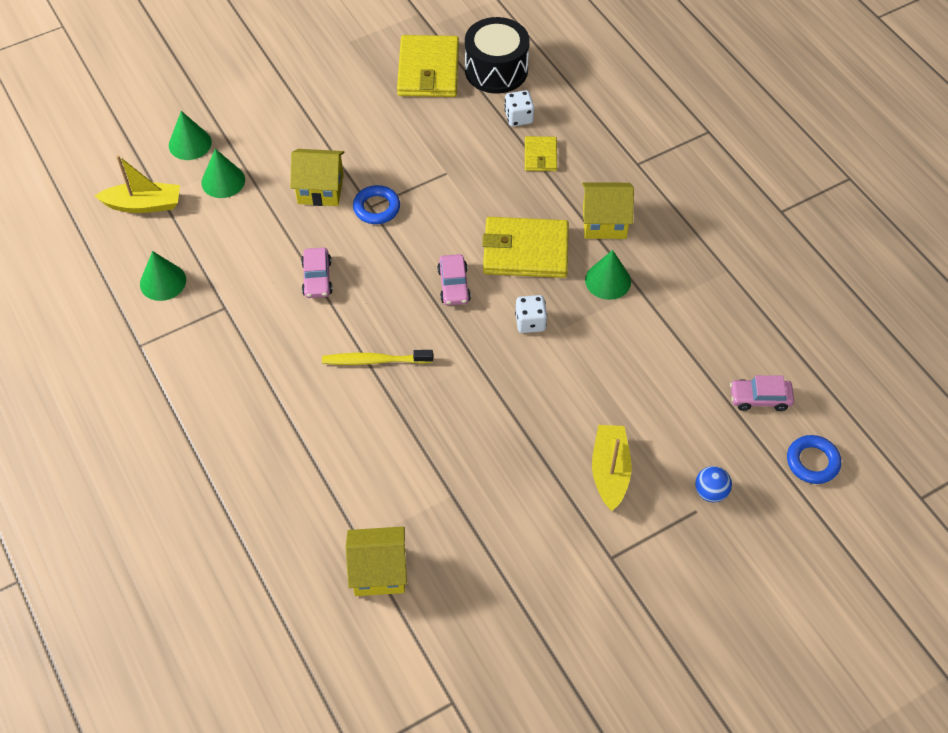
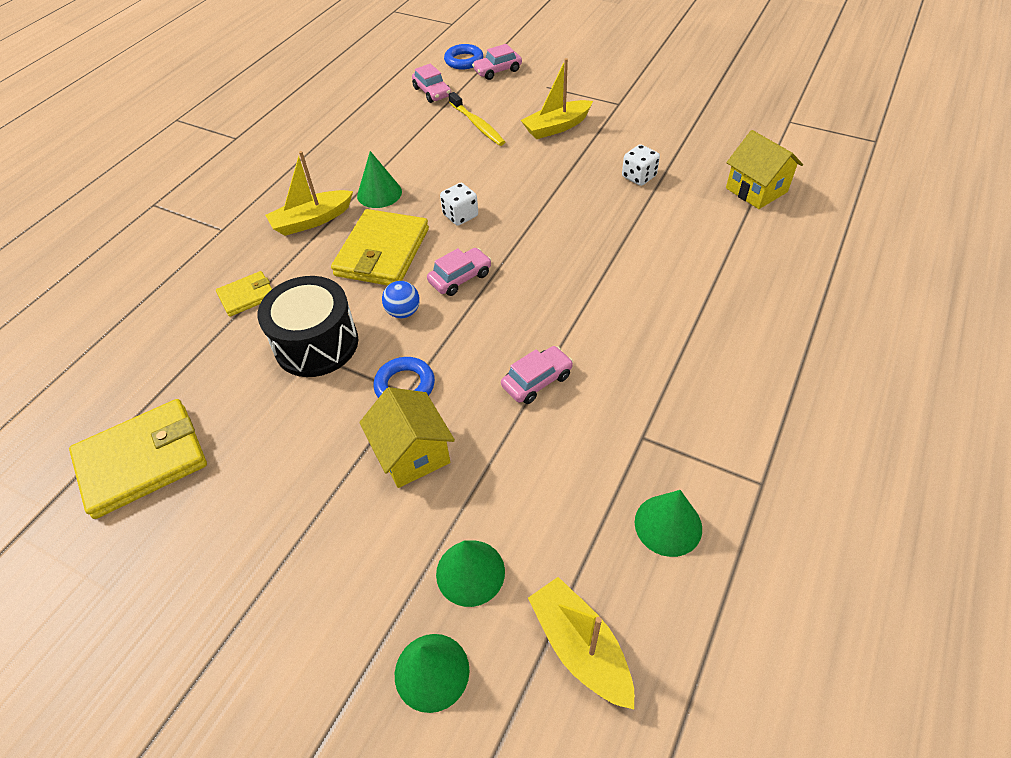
camera: 120 degrees left, 5 degrees down
yellow toothbrush [322,350,433,365] -> yellow toothbrush moved to [449,92,505,146]
black drum [465,17,530,93] -> black drum moved to [258,276,358,377]
yellow wallet [482,217,569,278] -> yellow wallet turned 45 degrees clockwise [331,209,429,285]
white dice [504,90,534,126] -> white dice moved to [622,144,660,186]
yellow house [582,182,634,239] -> yellow boat [265,151,353,236]
blue ball [695,466,732,502] -> blue ball moved to [382,281,420,318]
none -> pink car [472,44,522,80]

